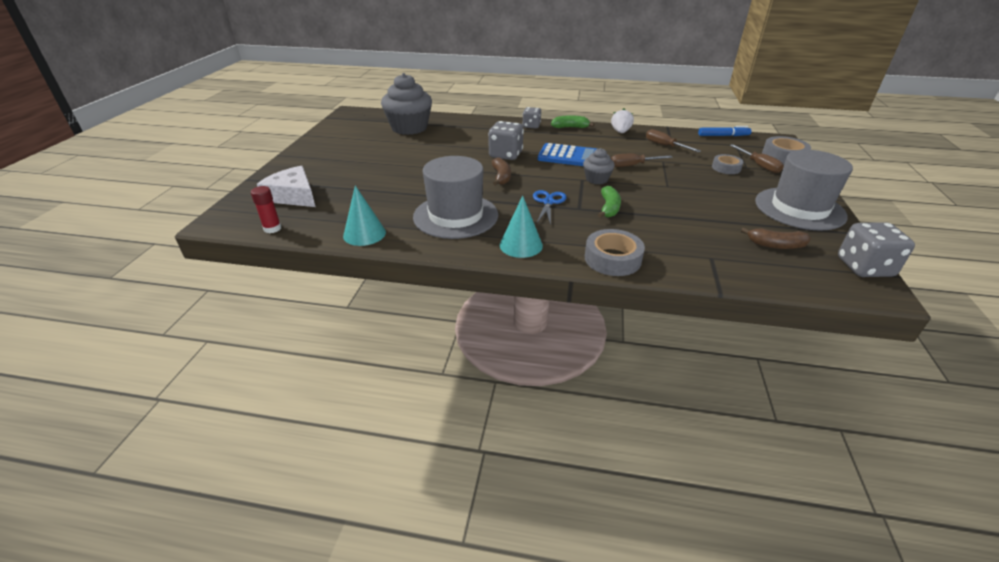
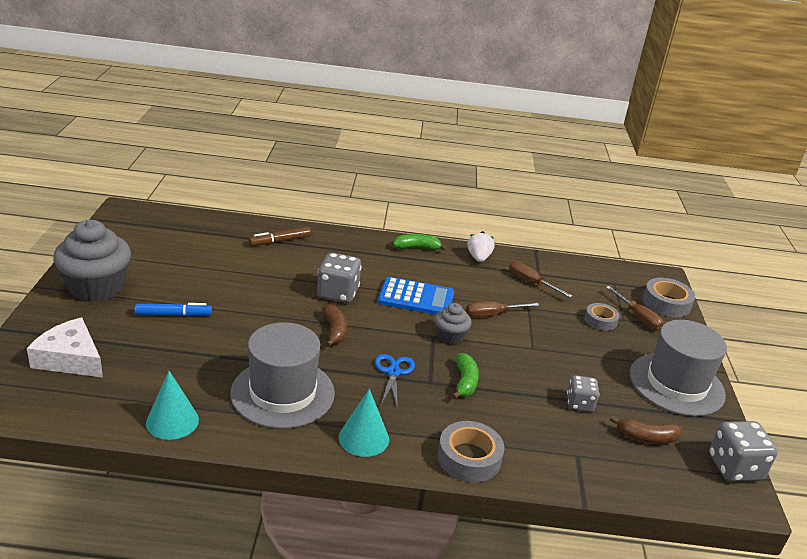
camera: 10 degrees left, 5 degrees down
red glue stick [251,186,281,233] -> none
grey cupcake [381,73,432,135] -> grey cupcake moved to [53,220,131,302]
grey dice [522,107,541,128] -> grey dice moved to [567,375,600,412]
blue marker [698,126,752,136] -> blue marker moved to [134,303,212,317]
none -> brown marker [249,227,311,246]

